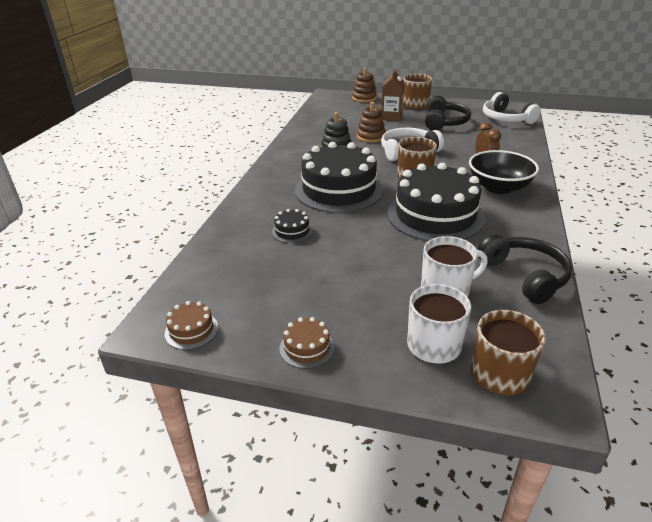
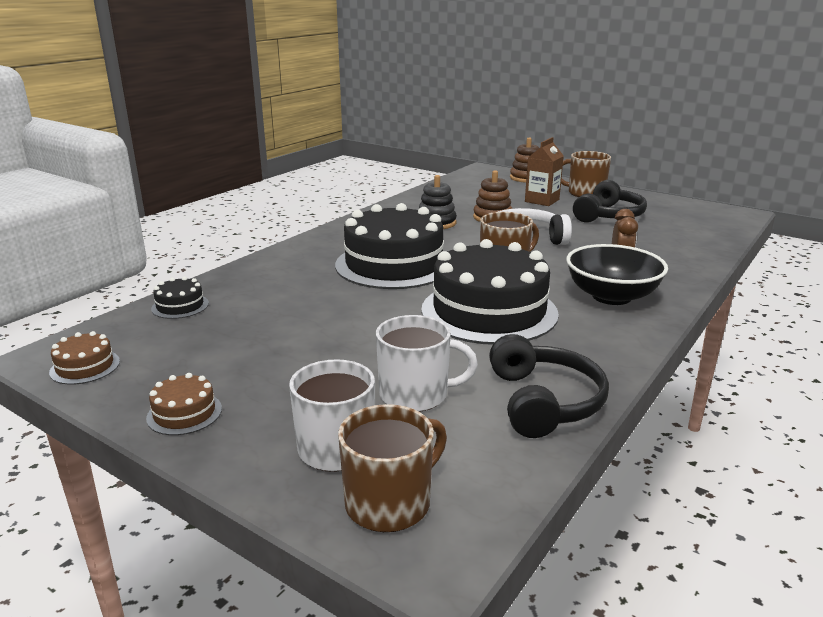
camera: 20 degrees right, 10 degrees down
black cake [272,209,313,243] -> black cake moved to [151,276,209,319]
white headphones [483,92,541,124] -> none

